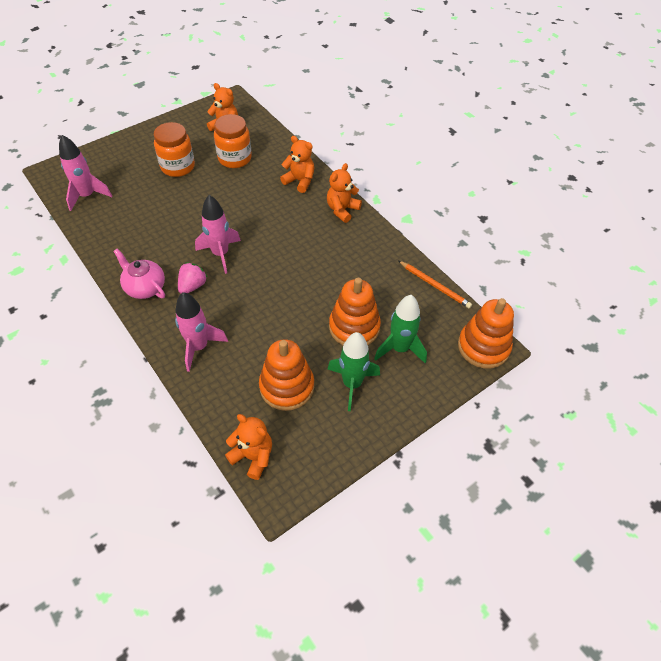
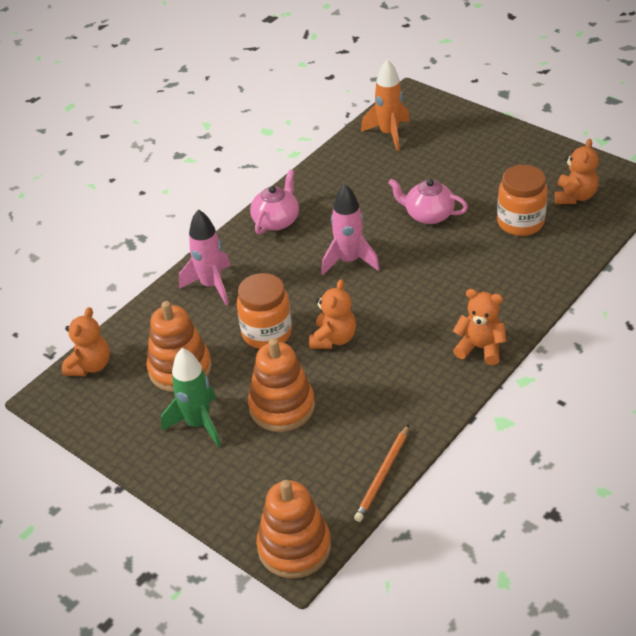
camera: 80 degrees right, 10 degrees down
pink rocket [59,135,112,211] -> orange rocket [361,59,410,151]
orange jar [154,122,195,177] -> orange jar moved to [237,273,292,349]
pink strawberry [178,262,207,294] -> none
orange teddy bear [280,136,314,193] -> orange teddy bear moved to [309,279,356,349]
green rocket [374,295,427,363] -> none
none -> pink teapot [388,179,468,224]

